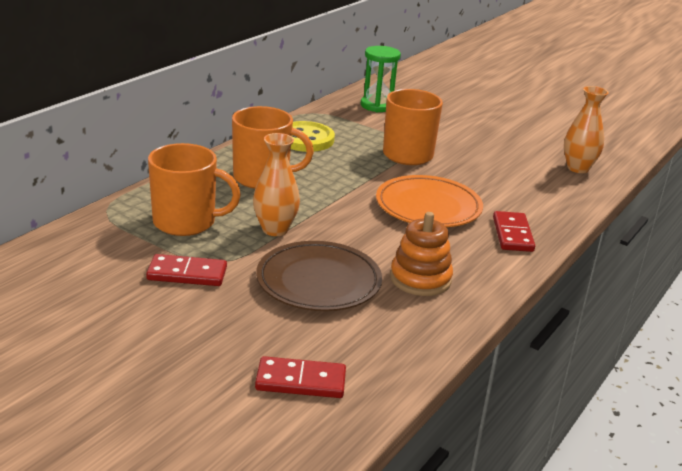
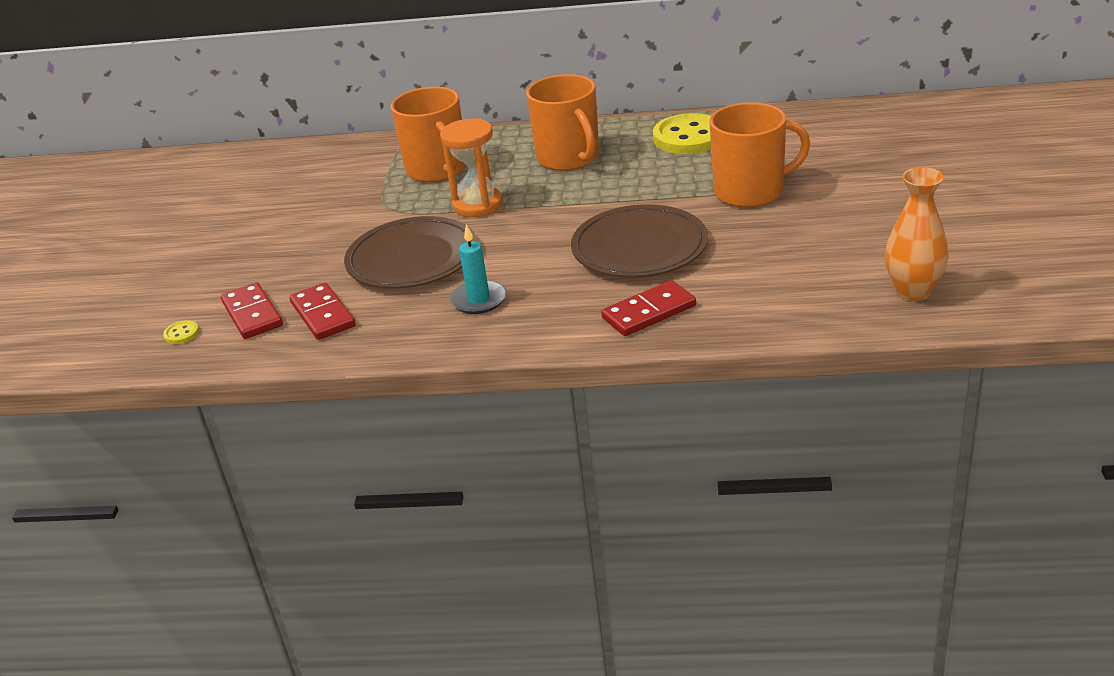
camera: 65 degrees right, 5 degrees up
red domino [146,254,227,286] -> red domino moved to [289,283,355,340]
orange vase [253,133,300,236] -> orange hourglass [440,118,503,217]
green hourglass [361,46,401,112] -> none
orange plate [376,175,483,227] -> brown plate [571,204,708,278]
orange stacking toy [390,212,453,296] -> turquoise candle [450,224,506,314]
none -> yellow button [163,320,199,344]

